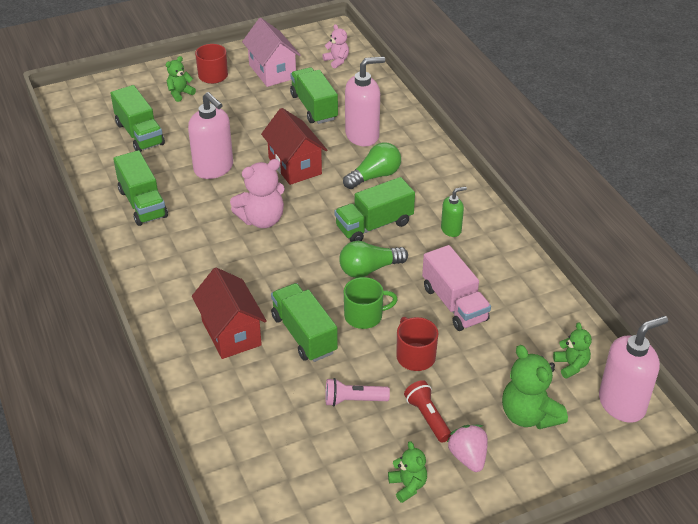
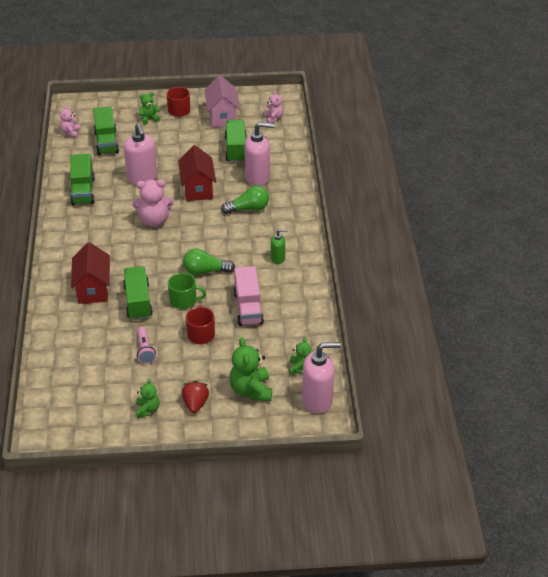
camera: 20 degrees right, 0 degrees up
pink flashlight [325,378,390,406] -> pink flashlight turned 120 degrees counterclockwise [137,327,156,364]
green truck [335,177,415,242] -> none
red flashlight [404,380,451,443] -> none
pink strawberry [447,425,488,472] -> red strawberry [182,381,209,413]
none -> pink teddy bear [60,105,80,138]

